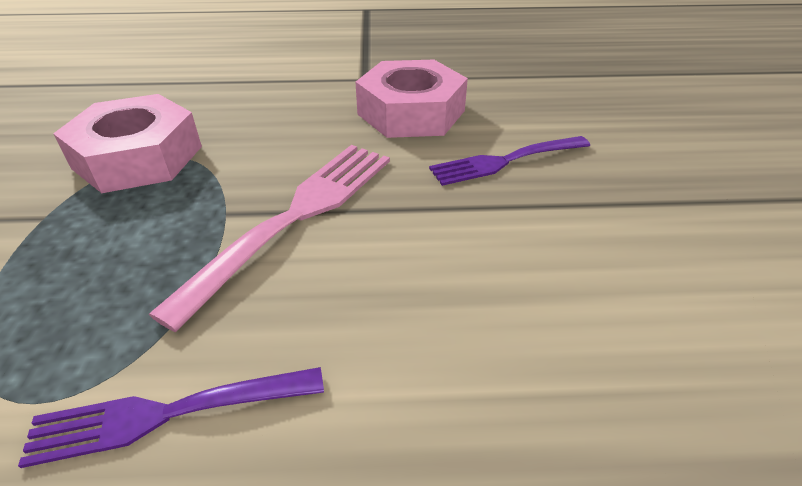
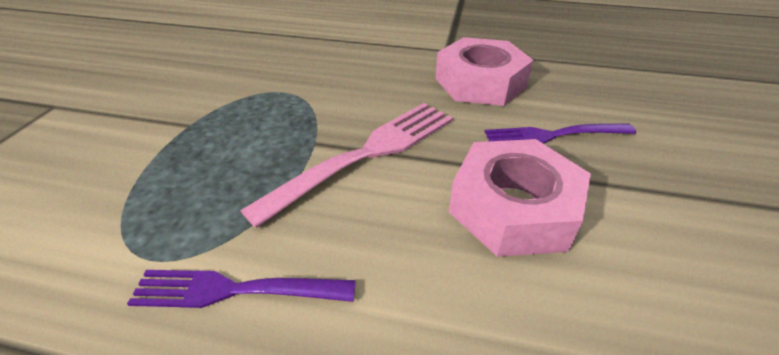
camera: 15 degrees right, 0 degrees up
pink nut [53,94,202,193] -> pink nut moved to [449,139,591,257]

